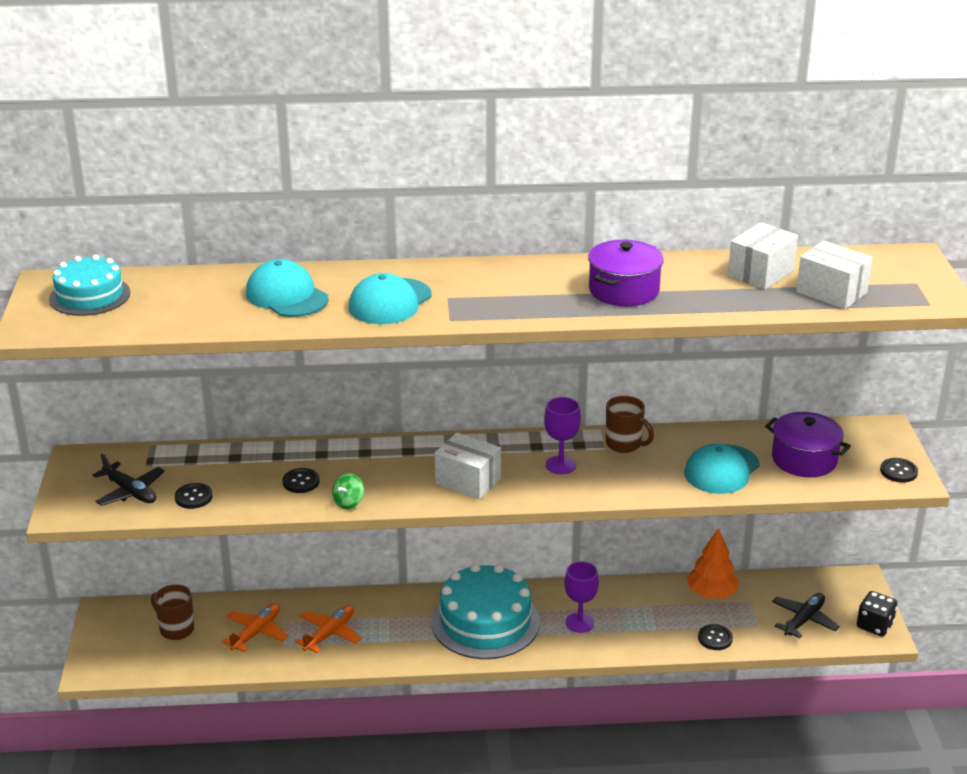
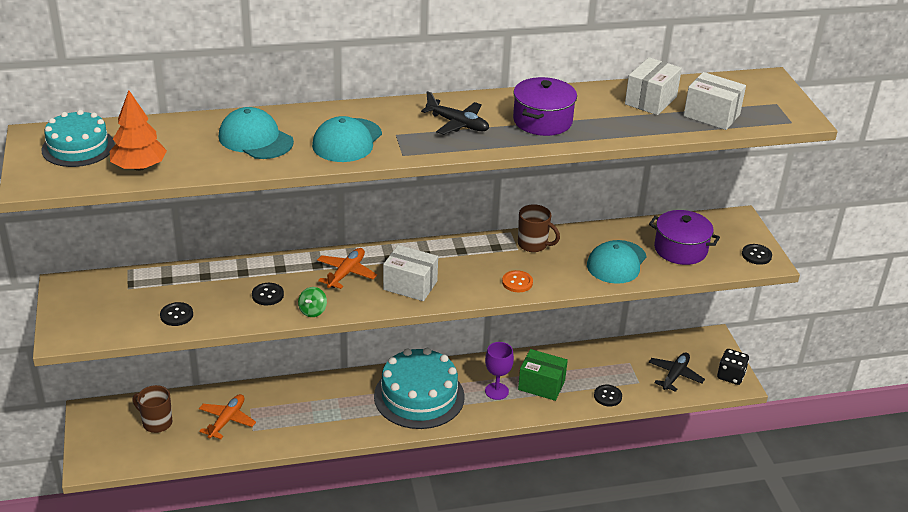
camera: 10 degrees left, 5 degrees up
black plane [93,454,165,506] -> black plane moved to [421,91,489,135]
orange plane [295,605,361,653] -> orange plane moved to [317,248,377,289]
purple goblet [544,397,581,474] -> none
orange tree [687,528,739,599] -> orange tree moved to [110,90,167,171]
none -> orange button [502,270,533,292]
none -> green box [518,349,568,401]

